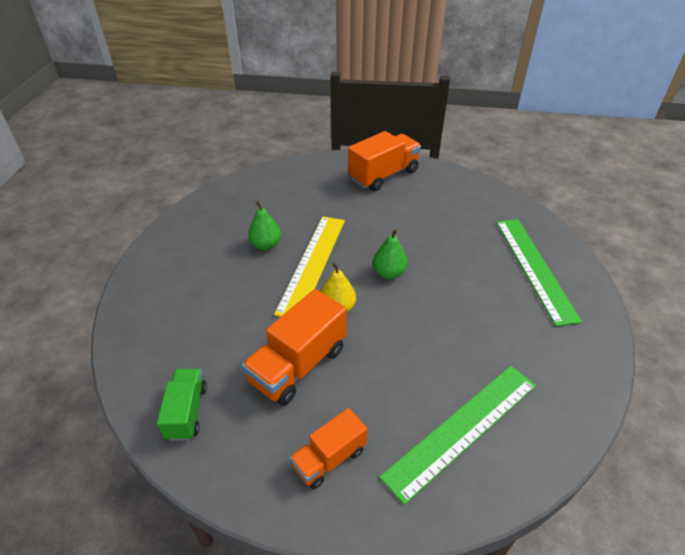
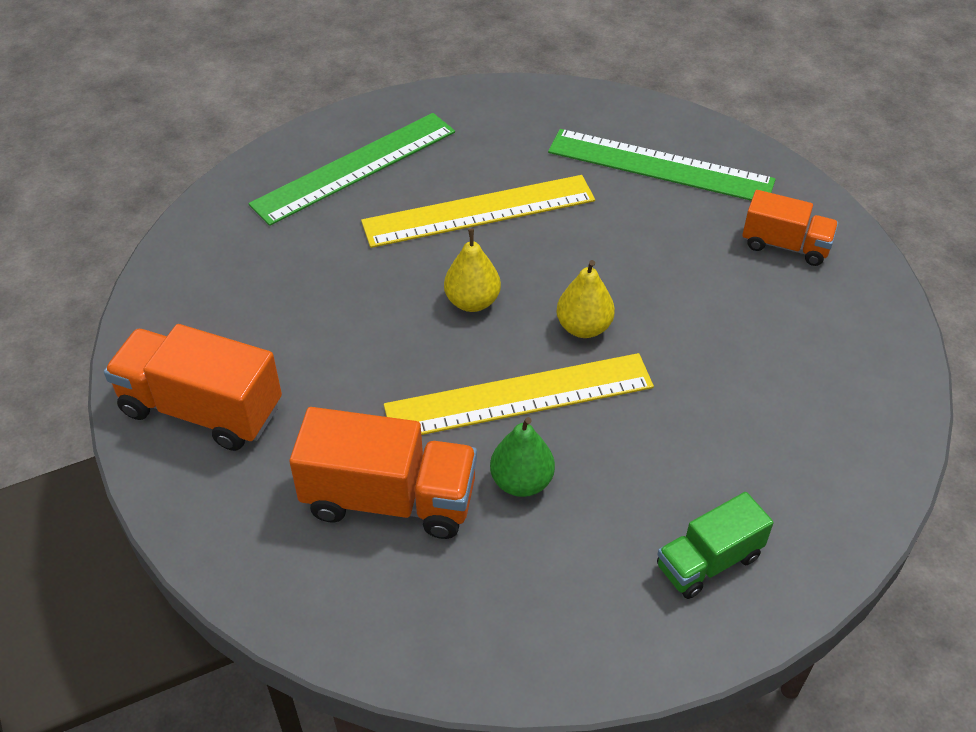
camera: 120 degrees left, 5 degrees up
green truck [157,368,207,441] -> green truck moved to [657,492,774,599]
orange truck [242,289,347,406] -> orange truck moved to [289,407,477,539]
green pear [373,229,408,279] -> yellow pear [444,229,501,312]
none -> yellow ruler [361,175,595,248]

